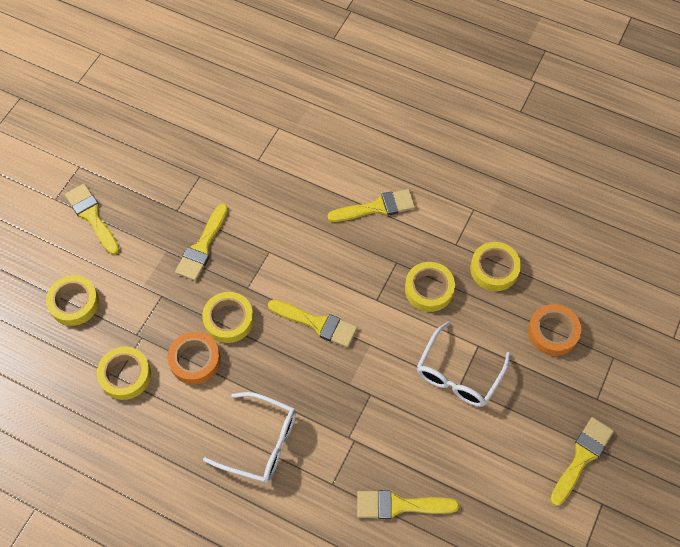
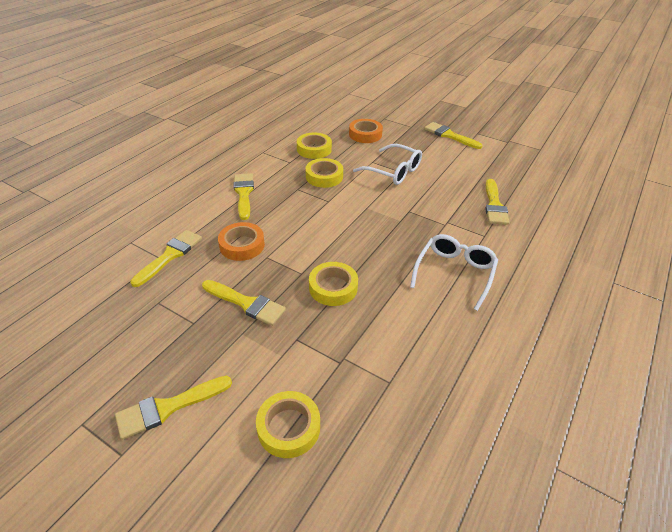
camera: 85 degrees left, 20 degrees down
yellow tape [97,347,151,400] -> none
orange tape [168,332,221,384] -> orange tape moved to [218,222,265,261]
yellow brush [268,300,358,348] -> yellow brush moved to [130,230,202,287]

